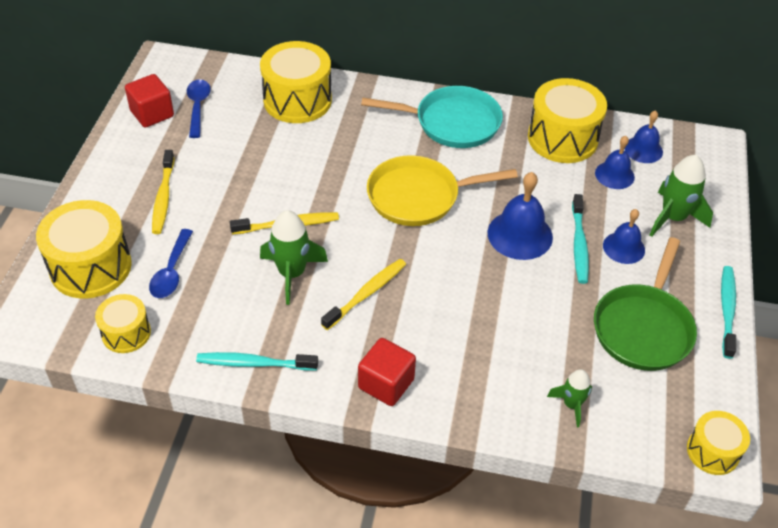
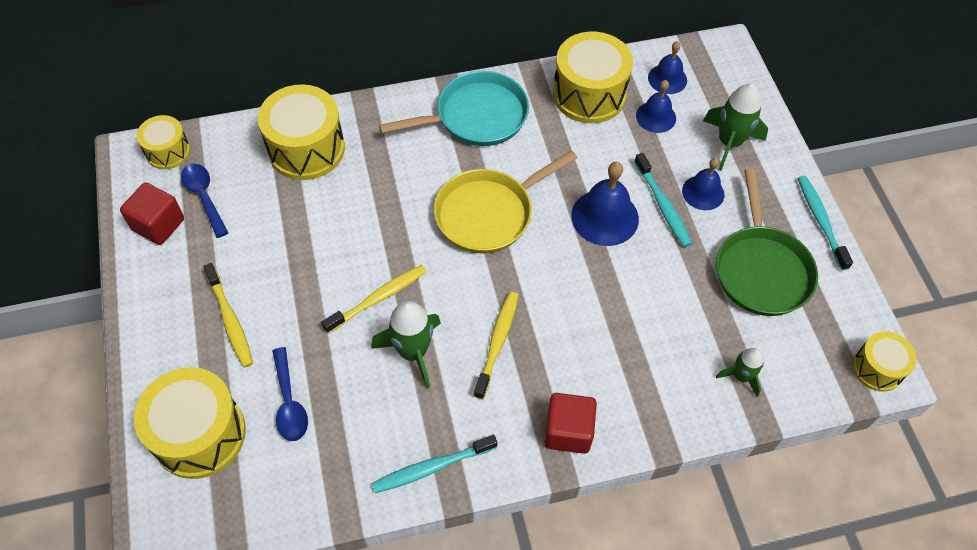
camera: 25 degrees left, 10 degrees up
yellow drum [95,294,151,353] -> yellow drum moved to [137,115,190,169]

